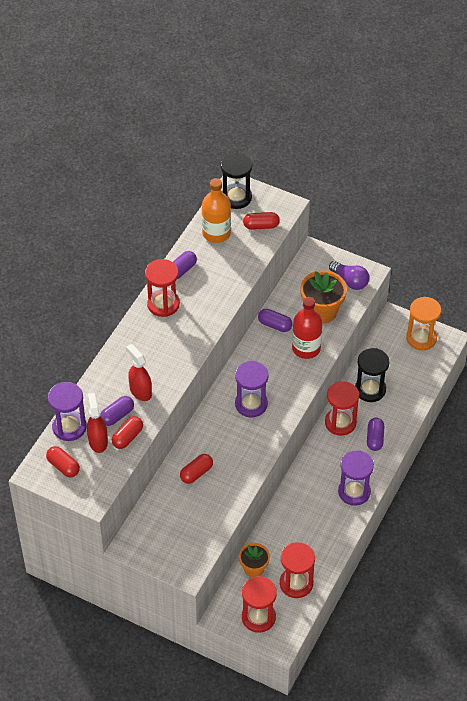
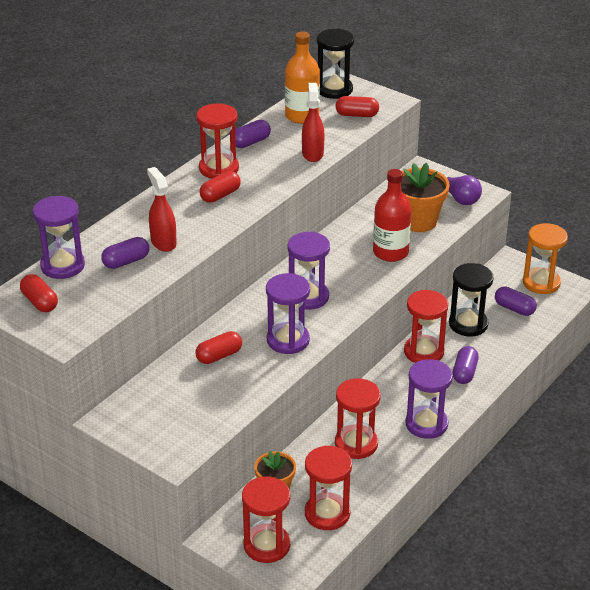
camera: 10 degrees right, 15 degrees down
red spray bottle [87,393,108,453] -> red spray bottle moved to [302,83,325,162]
red capsule [112,416,143,449] -> red capsule moved to [200,171,241,203]
purple capsule [258,309,293,332] -> purple capsule moved to [495,286,537,316]
none -> purple hourglass [266,273,310,354]
none -> red hourglass [335,378,381,459]

